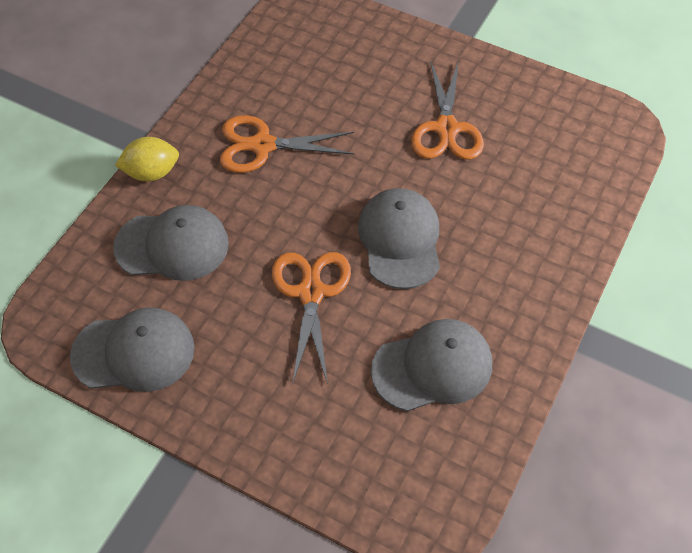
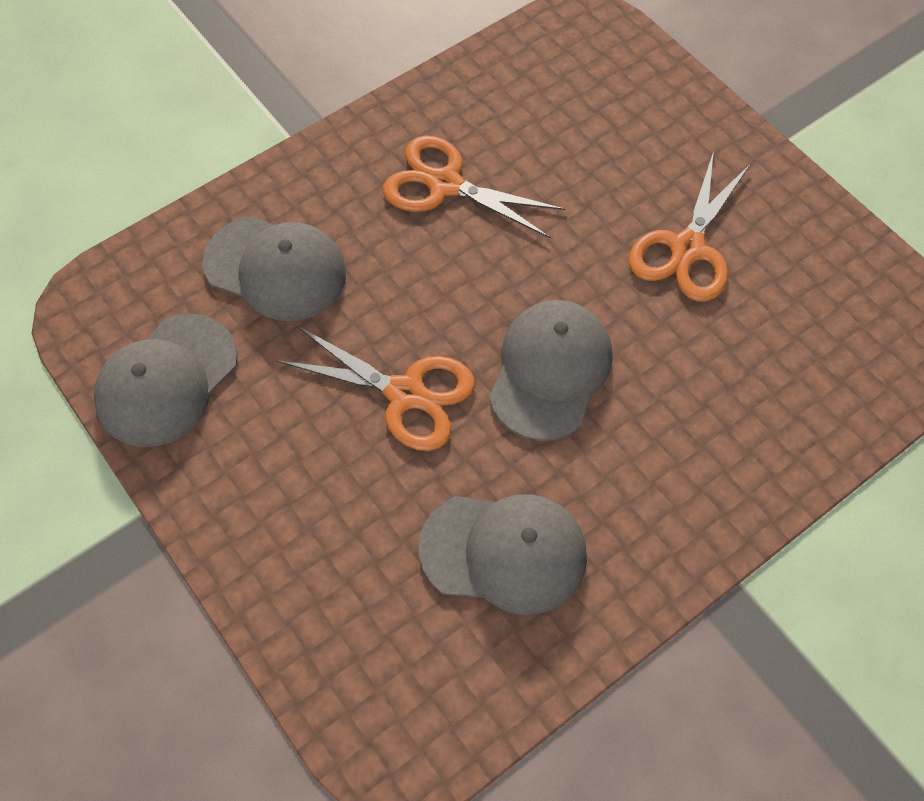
camera: 25 degrees right, 5 degrees up
grey cap [70,308,195,392] -> grey cap turned 105 degrees clockwise [94,314,238,447]
yellow lemon [115,137,179,181] -> none
orange scissors [272,252,351,384] -> orange scissors turned 90 degrees clockwise [276,326,475,451]

